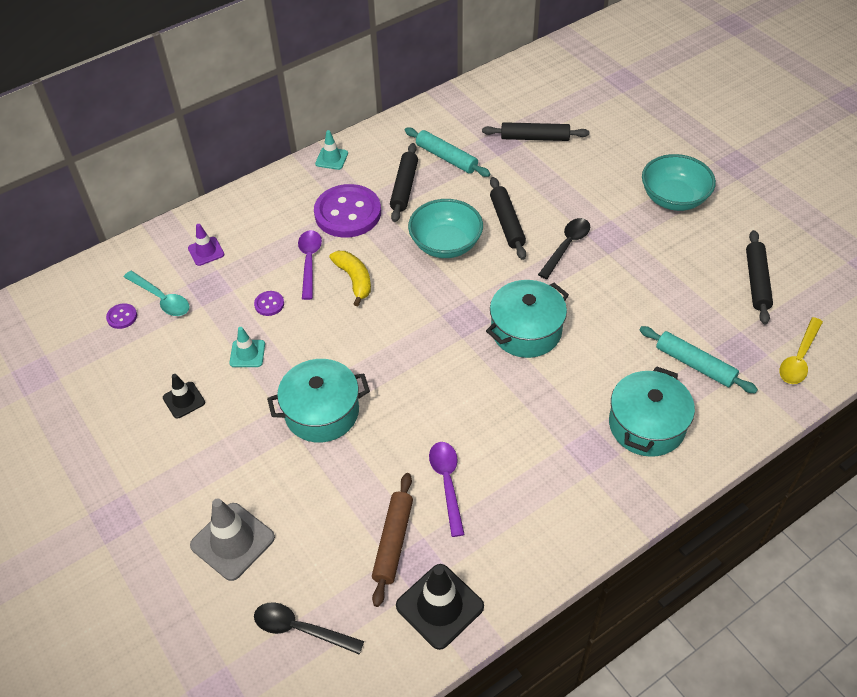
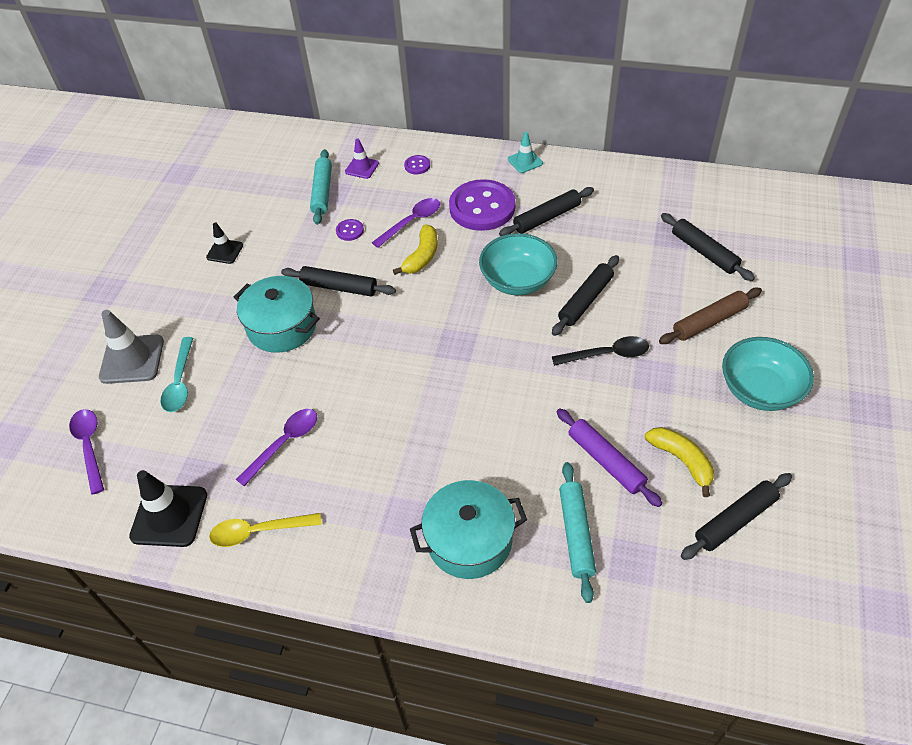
camera: 50 degrees right, 0 degrees up
purple button [106,303,137,329] -> purple button moved to [404,155,430,174]
turquoise spoon [124,271,190,316] -> turquoise spoon moved to [161,337,193,412]
turquoise traffic cone [229,327,265,367] -> none
black spoon [254,602,364,654] -> purple spoon [69,409,104,495]
brown rolling pin [372,473,413,607] -> brown rolling pin moved to [659,288,762,344]
turquoise rolling pin [405,127,491,177] -> turquoise rolling pin moved to [310,149,332,225]
turquoise pot [486,280,569,358] -> none
yellow spoon [779,317,823,384] -> yellow spoon moved to [209,513,322,547]
none -> black rolling pin [281,266,396,296]
none -> purple rolling pin [557,409,662,507]
none -> yellow banana [645,427,714,497]

